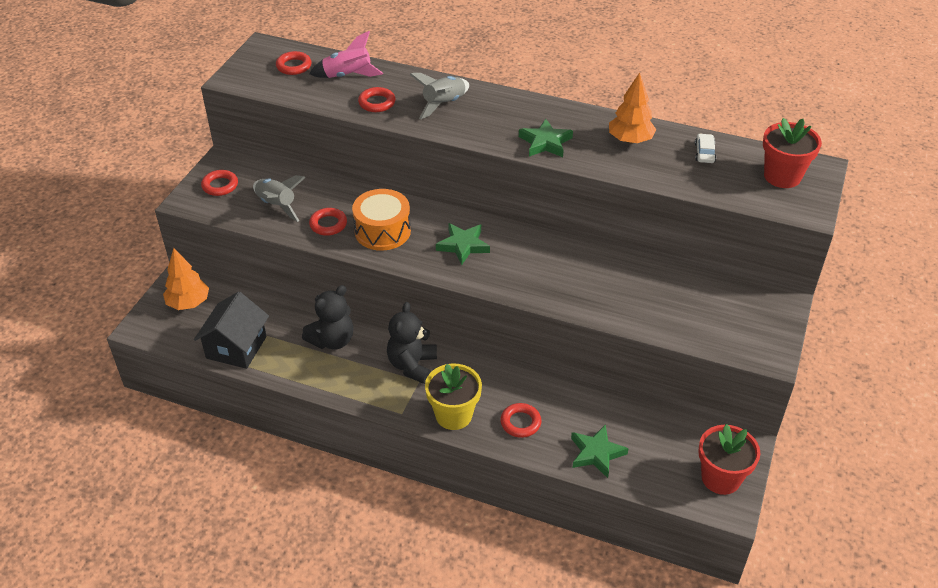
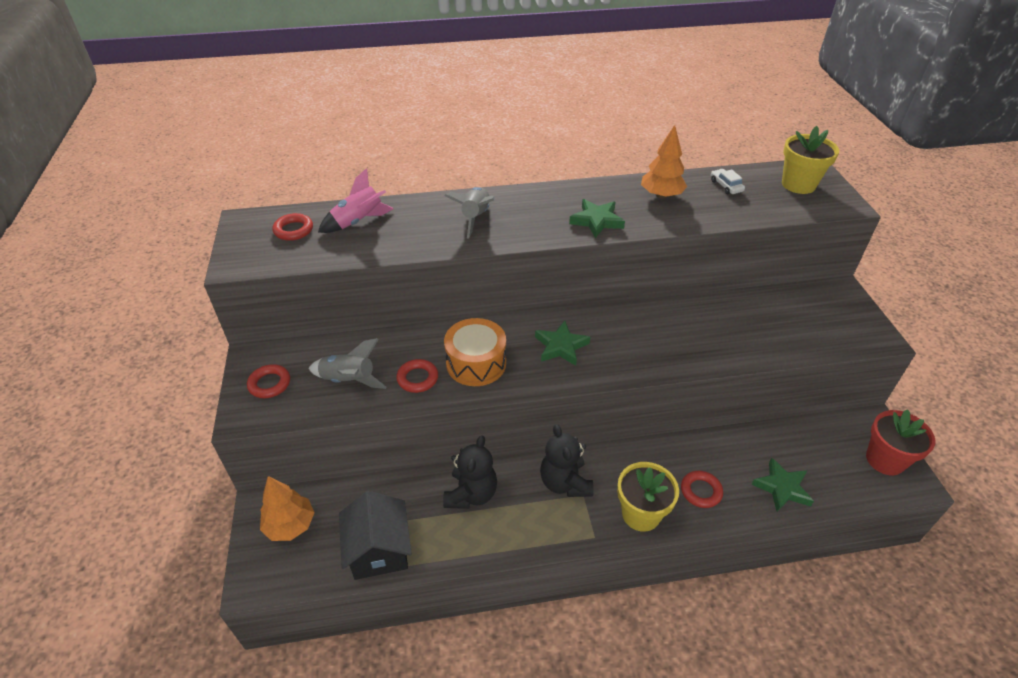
camera: 30 degrees left, 0 degrees up
red ring [358,87,395,112] -> none
red flower pot [763,118,822,188] -> yellow flower pot [782,126,839,194]

